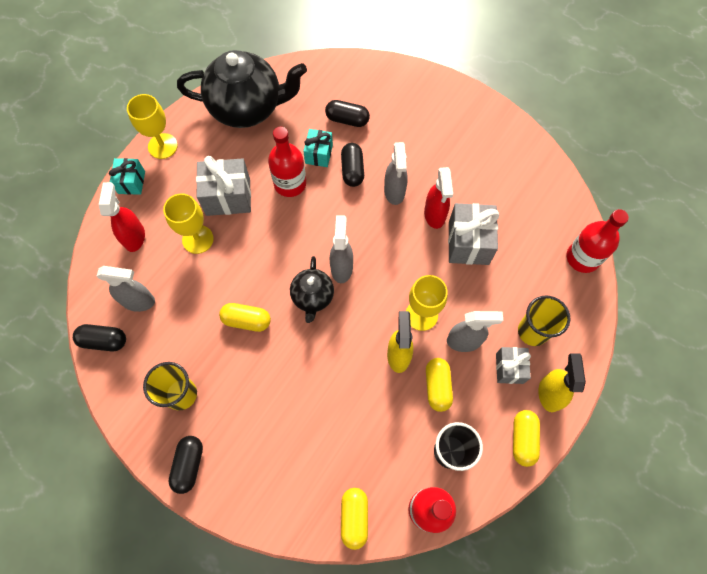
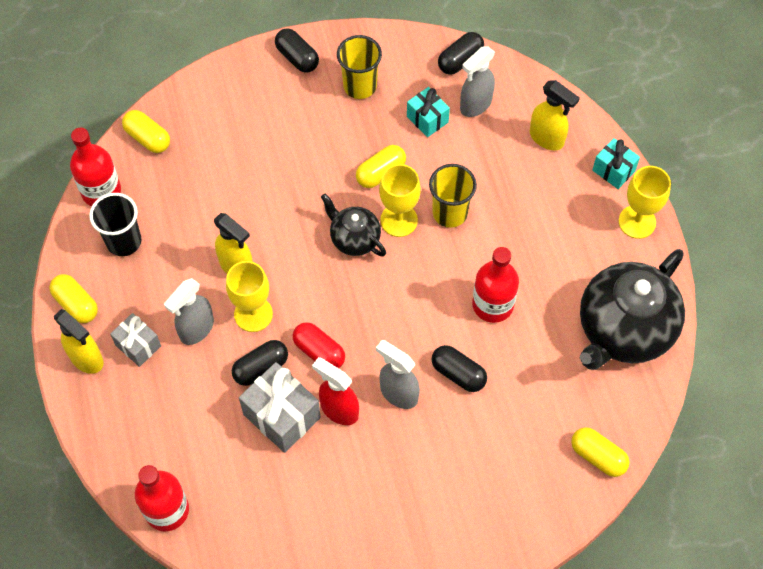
camera: 130 degrees right, 5 degrees down
red spray bottle [99,182,145,252] -> yellow spray bottle [530,80,580,150]
yellow goblet [163,193,214,254] -> yellow goblet moved to [379,164,421,237]
grey gift [196,156,251,216] -> none
turquoise gift [303,129,333,167] -> turquoise gift moved to [407,87,450,137]
black capsule [325,100,370,127] -> black capsule moved to [232,340,288,386]
grey spray bottle [330,215,353,283] -> none
yellow capsule [426,358,453,412] -> yellow capsule moved to [571,427,629,477]
yellow cup [518,296,570,346] -> yellow cup moved to [429,164,477,228]
none -> red capsule [293,322,345,368]

